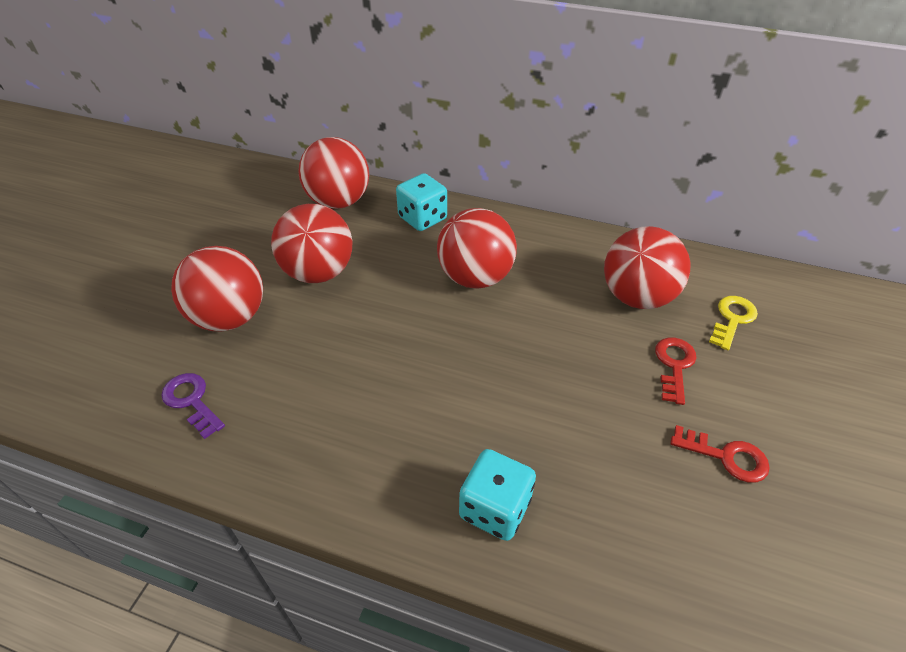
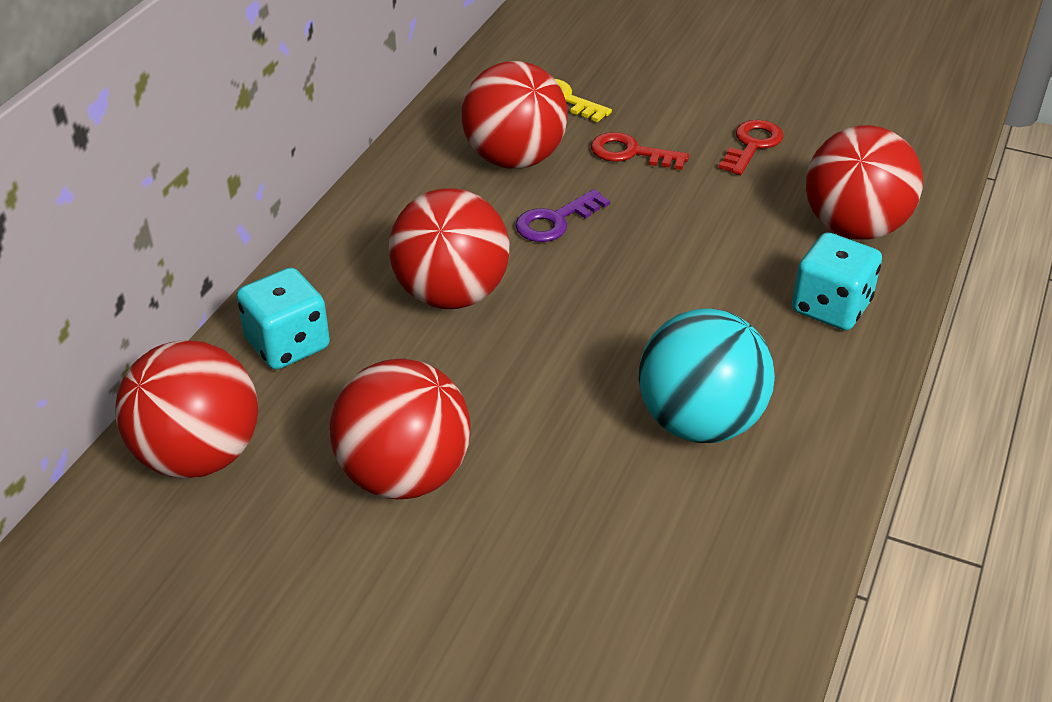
camera: 85 degrees left, 5 degrees down
purple key [161,373,225,439] -> purple key moved to [515,189,610,242]
red ball [171,246,263,331] -> red ball moved to [806,125,923,240]
none -> turquoise ball [638,308,775,443]

